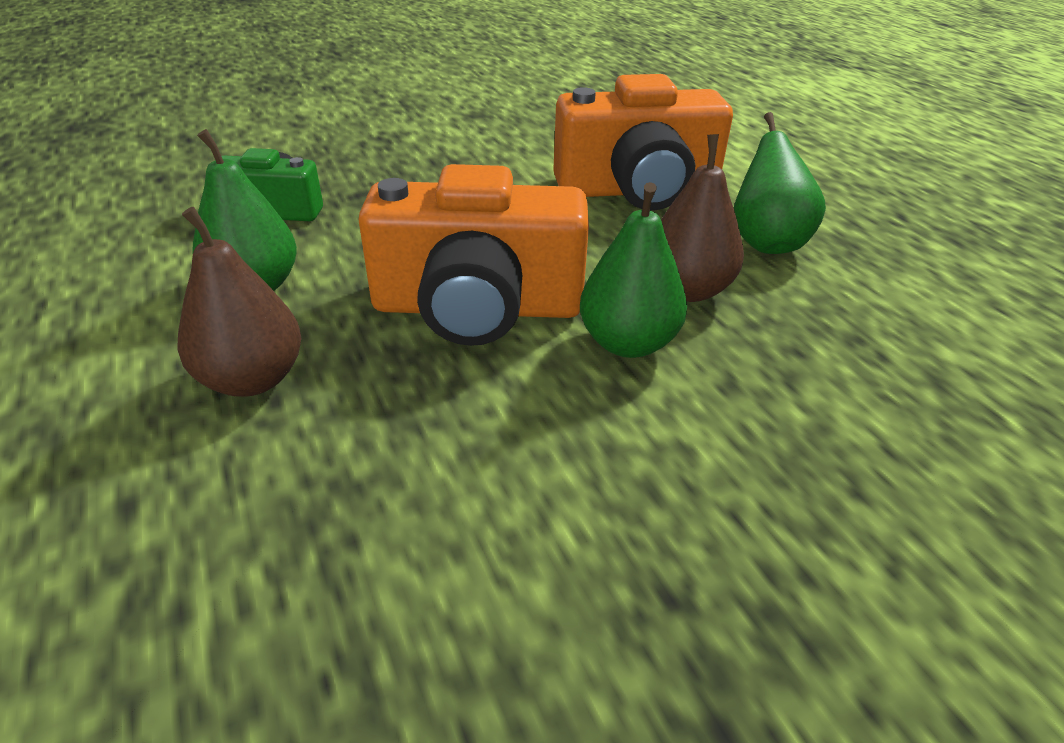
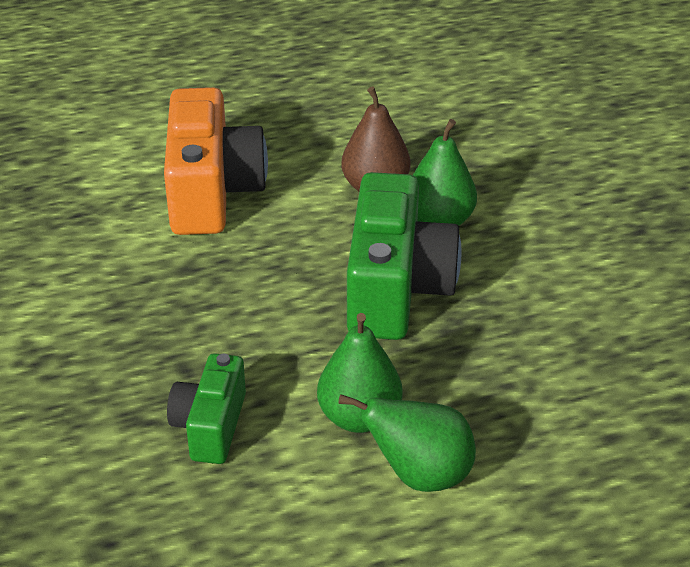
camera: 85 degrees left, 0 degrees up
brown pear [178,207,301,397] -> none
orange camera [358,164,589,346] -> green camera [347,172,461,340]
green pear [734,112,826,254] -> green pear moved to [338,394,476,492]

